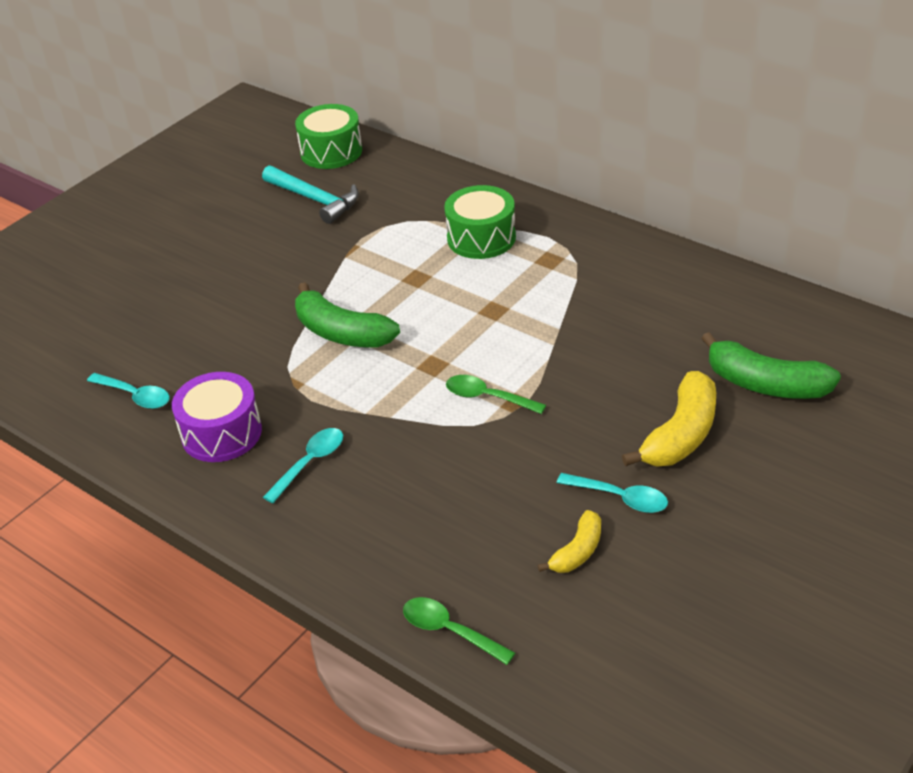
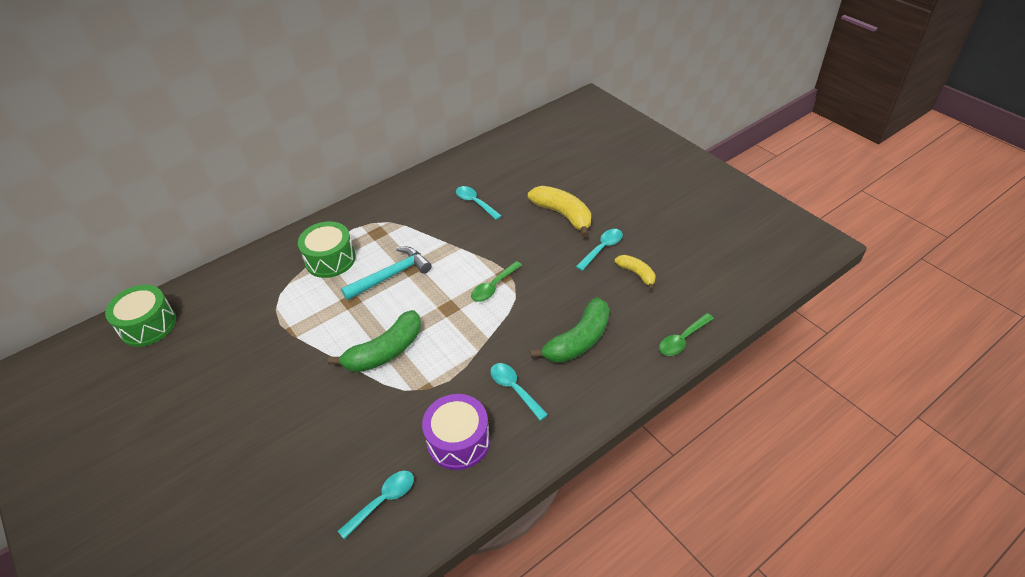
camera: 75 degrees left, 5 degrees up
turquoise hammer [262,165,359,224] -> turquoise hammer moved to [341,246,432,300]
green banana [701,332,841,399] -> green banana moved to [530,297,609,363]
none -> turquoise spoon [456,186,502,220]

